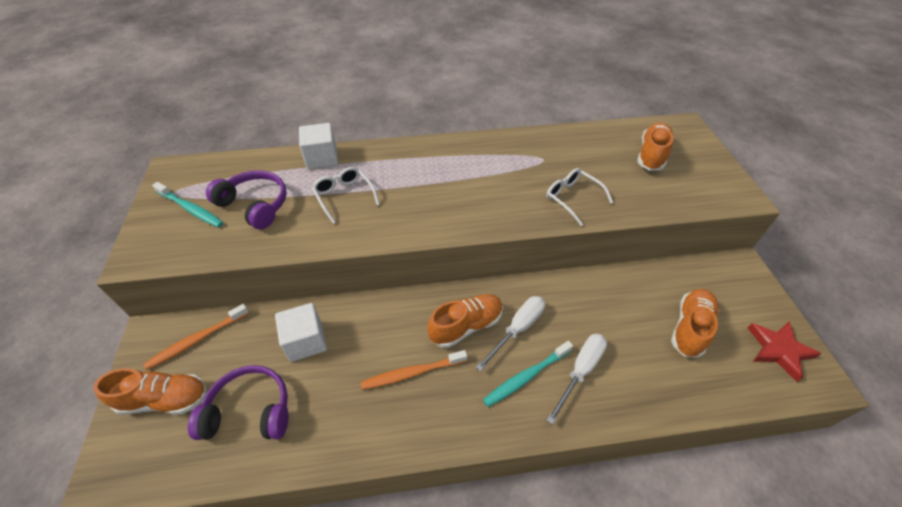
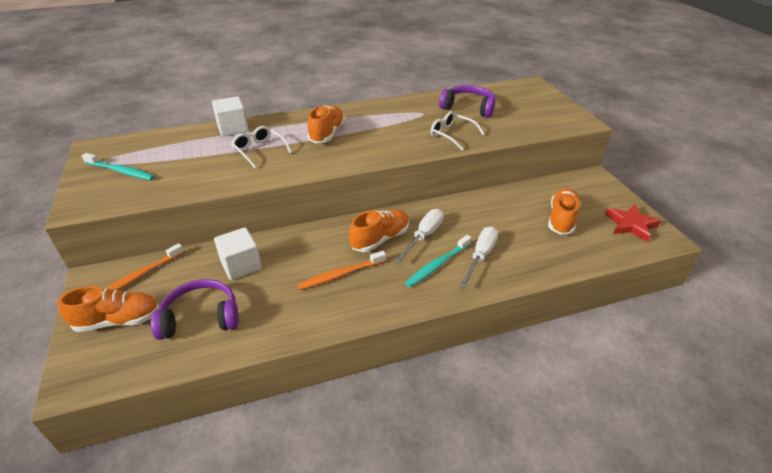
camera: 10 degrees left, 10 degrees down
purple headphones [206,170,287,229] -> purple headphones moved to [439,85,496,118]
orange shoe [637,122,674,171] -> orange shoe moved to [307,105,345,144]

